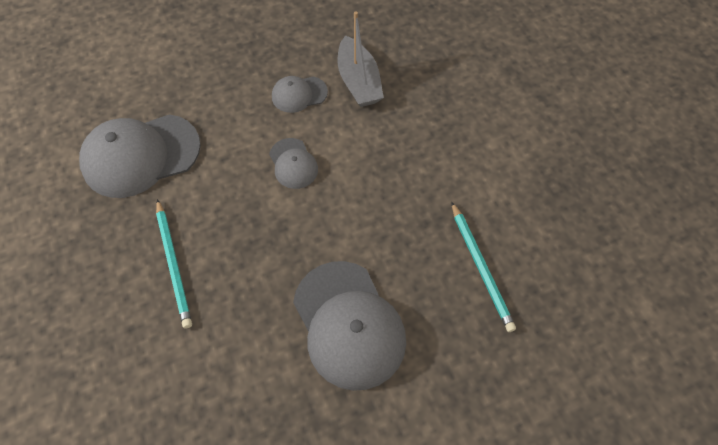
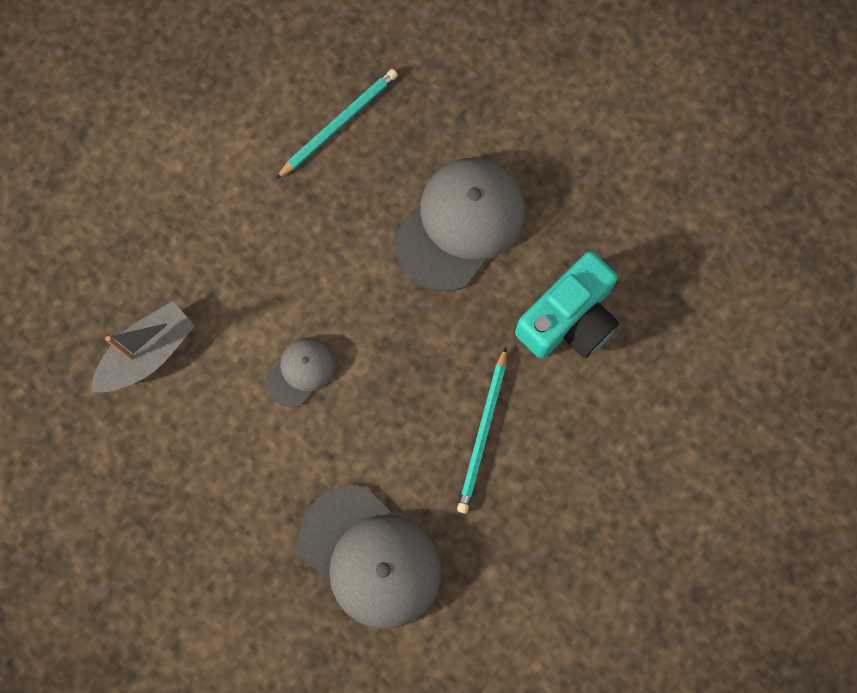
camera: 115 degrees left, 15 degrees up
turquoise pencil [156,199,192,328] -> turquoise pencil turned 150 degrees clockwise [457,347,507,513]
grey cap [272,76,328,113] -> none
none -> turquoise camera [515,251,619,358]

